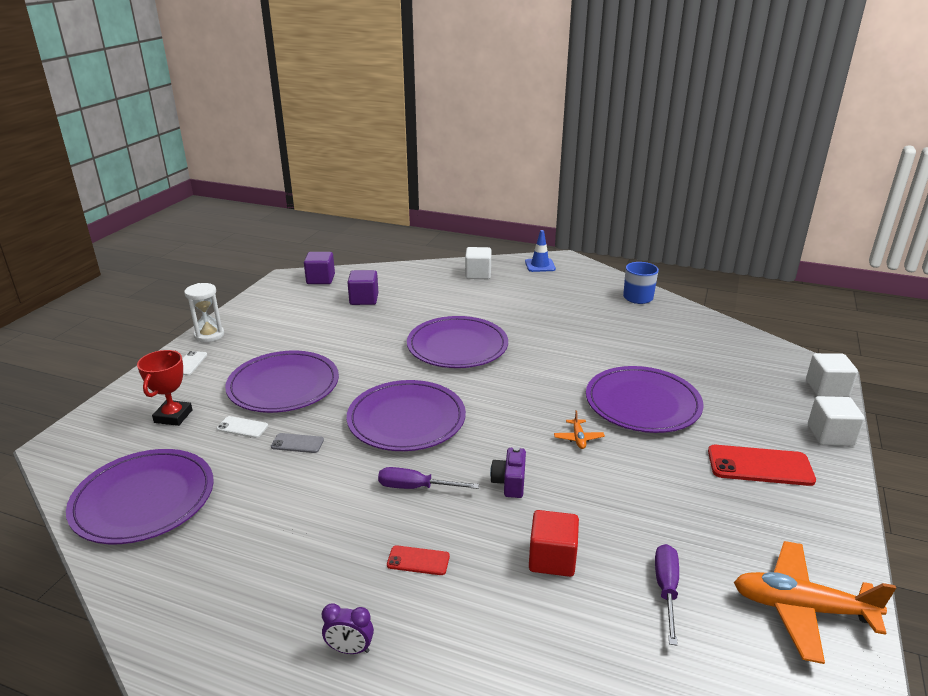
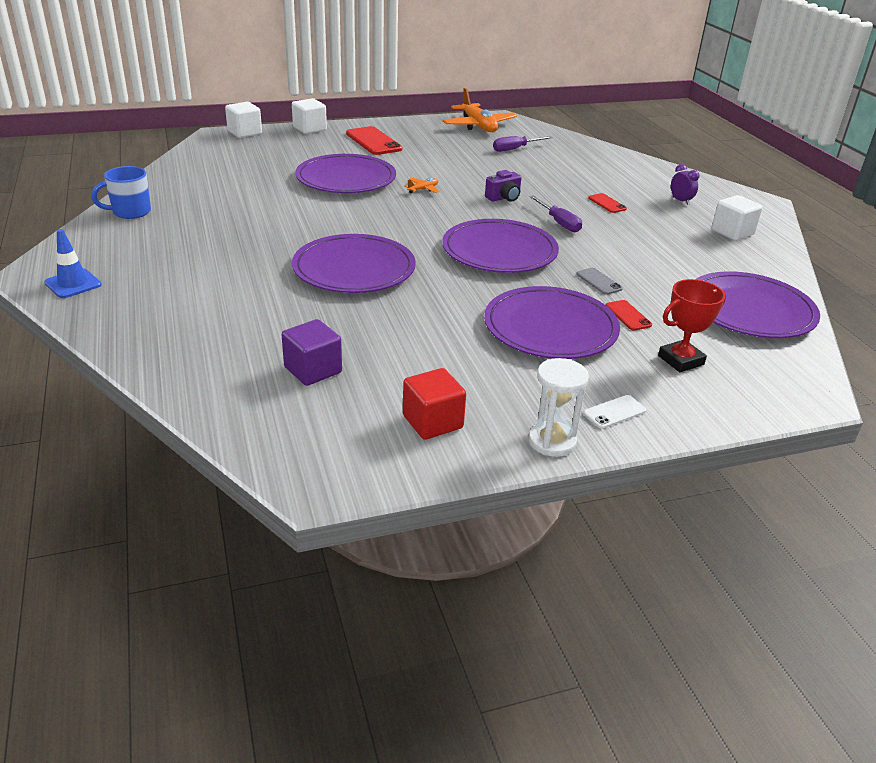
camera: 130 degrees left, 5 degrees up
white phone [216,416,268,438] -> red phone [606,300,652,331]
purple cube [304,252,335,284] -> none
white cube [465,247,491,279] -> white cube moved to [711,195,763,241]
red cube [529,510,579,577] -> red cube moved to [403,368,466,440]

